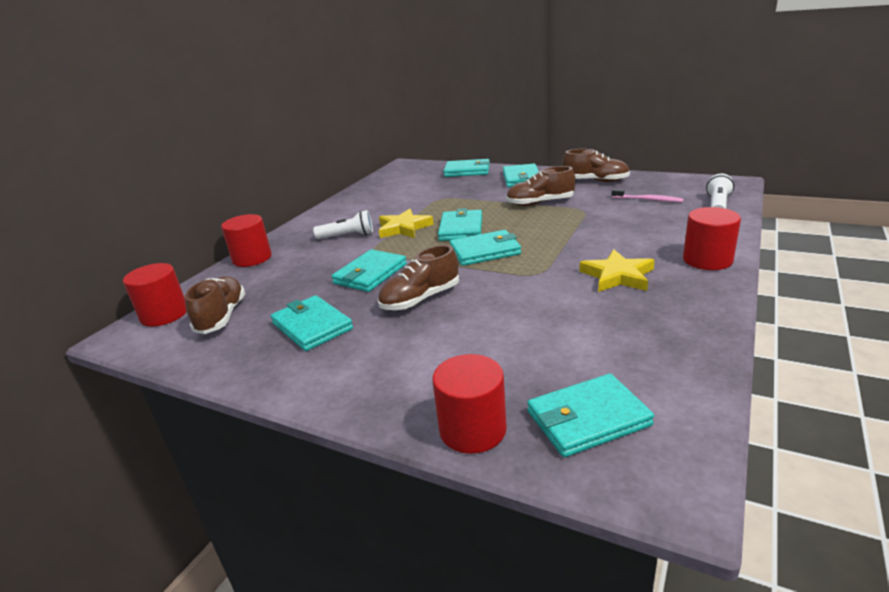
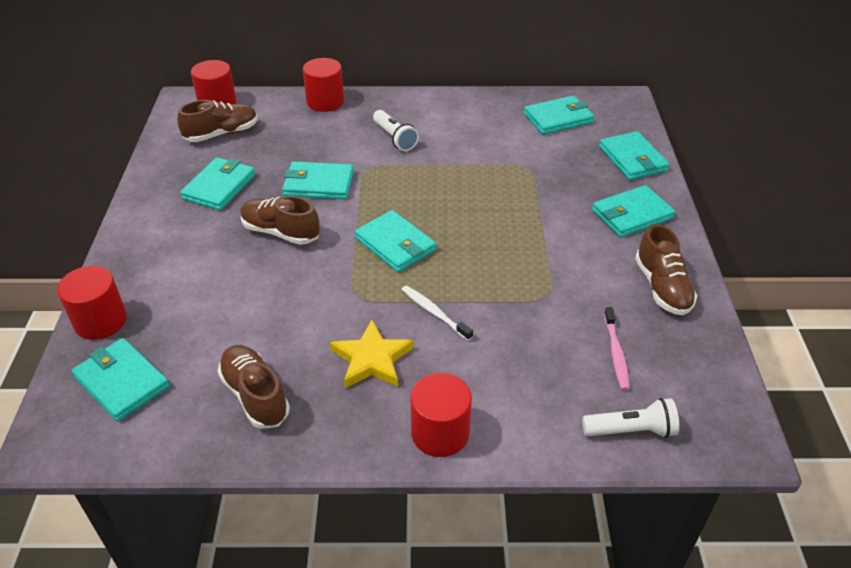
camera: 60 degrees right, 15 degrees up
yellow star [379,209,434,238] -> none
turquoise wallet [438,208,482,241] -> turquoise wallet moved to [524,96,594,135]
brown shoe [506,166,575,206] -> brown shoe moved to [217,345,290,429]
none -> white toothbrush [401,285,473,341]

